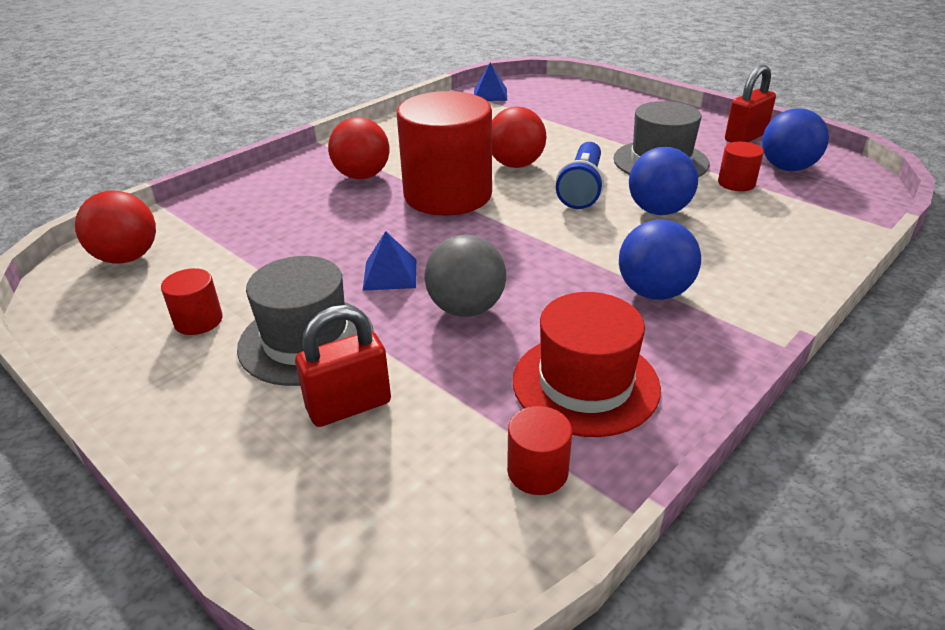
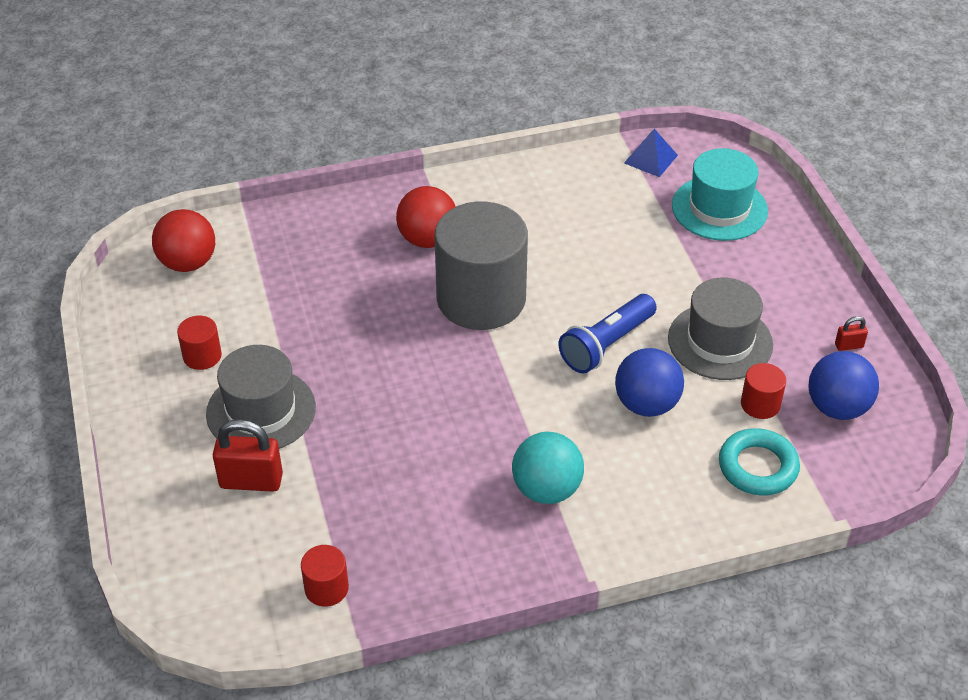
camera: 30 degrees right, 10 degrees up
blue pyramid [363,231,416,291] -> none
red cylinder [397,91,492,216] -> grey cylinder [435,202,528,330]
grey ball [424,235,506,317] -> none
red ball [492,106,546,168] -> none
red hat [513,292,661,437] -> none
blue ball [619,219,701,300] -> turquoise ball [512,432,584,504]
red padlock [725,65,776,143] -> red padlock [835,316,868,351], size x0.49
none -> turquoise hat [672,148,768,241]
none -> turquoise ring [719,428,800,495]

